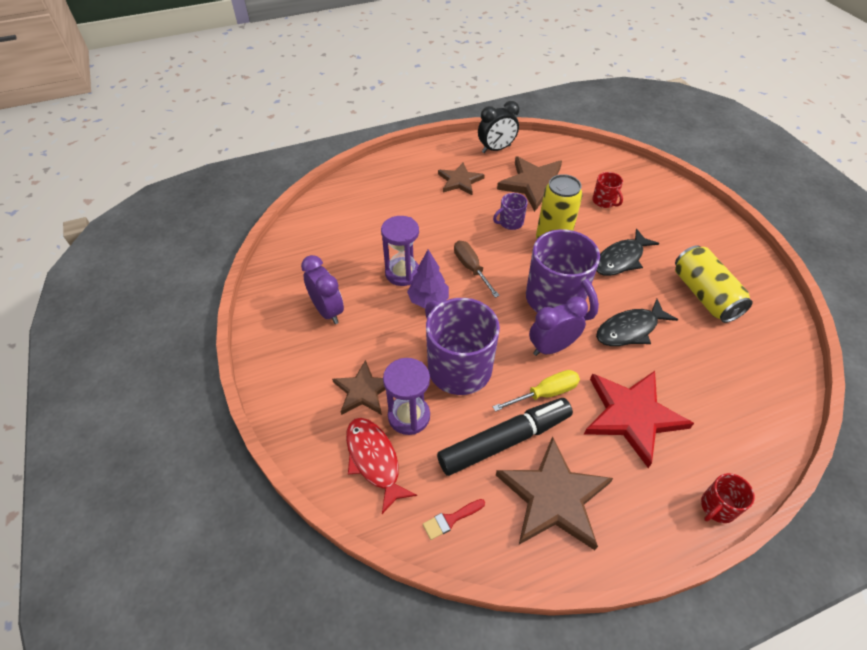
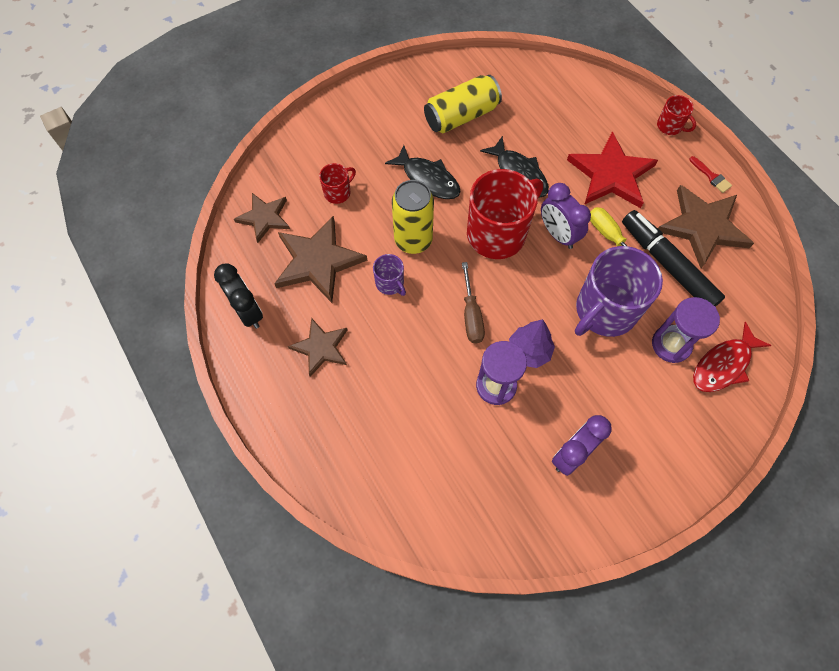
camera: 100 degrees left, 15 degrees up
brown star [332,360,386,415] -> brown star moved to [234,193,290,243]
red brush [423,499,485,540] -> red brush moved to [689,156,732,193]
brown screwdriver [454,241,500,298] -> brown screwdriver turned 60 degrees counterclockwise [462,262,485,343]
purple mug [526,229,600,320] -> red mug [467,169,543,259]

